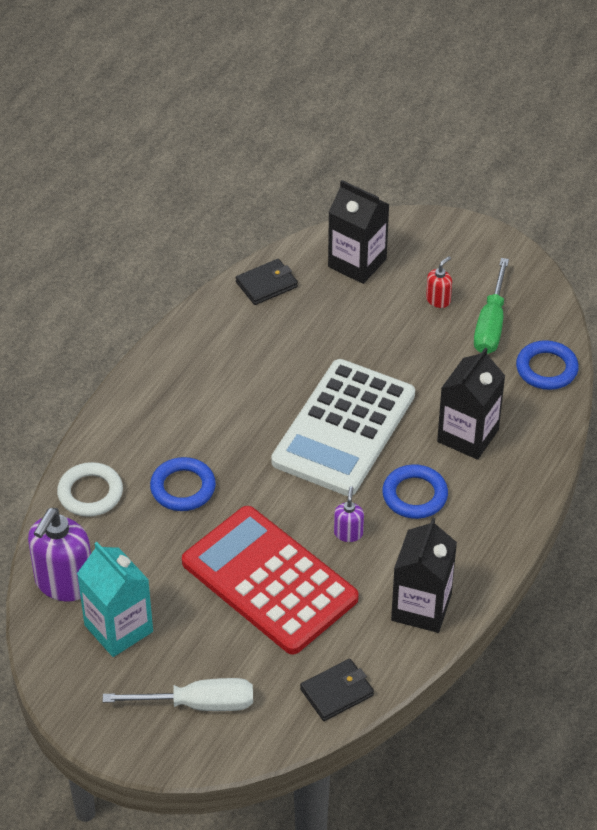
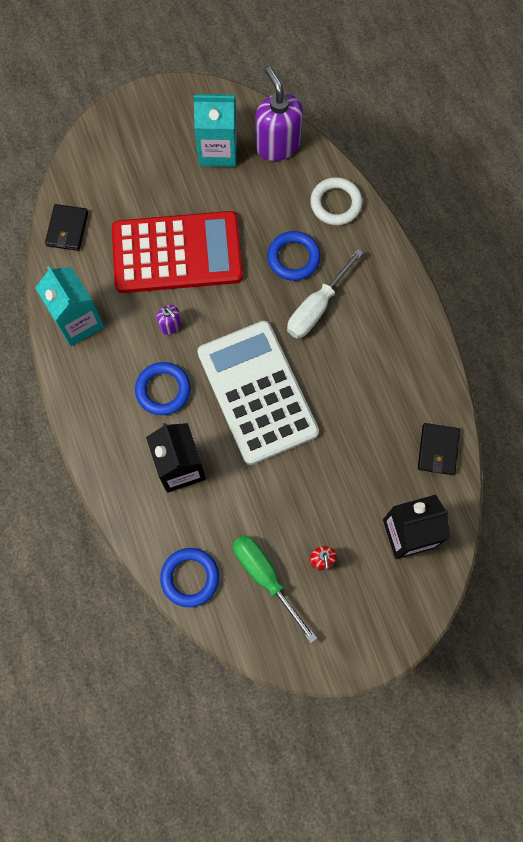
camera: 130 degrees right, 25 degrees up
white screwdriver [103,678,253,711] -> white screwdriver moved to [287,249,363,338]
black carton [391,517,457,633] -> turquoise carton [35,266,104,346]

